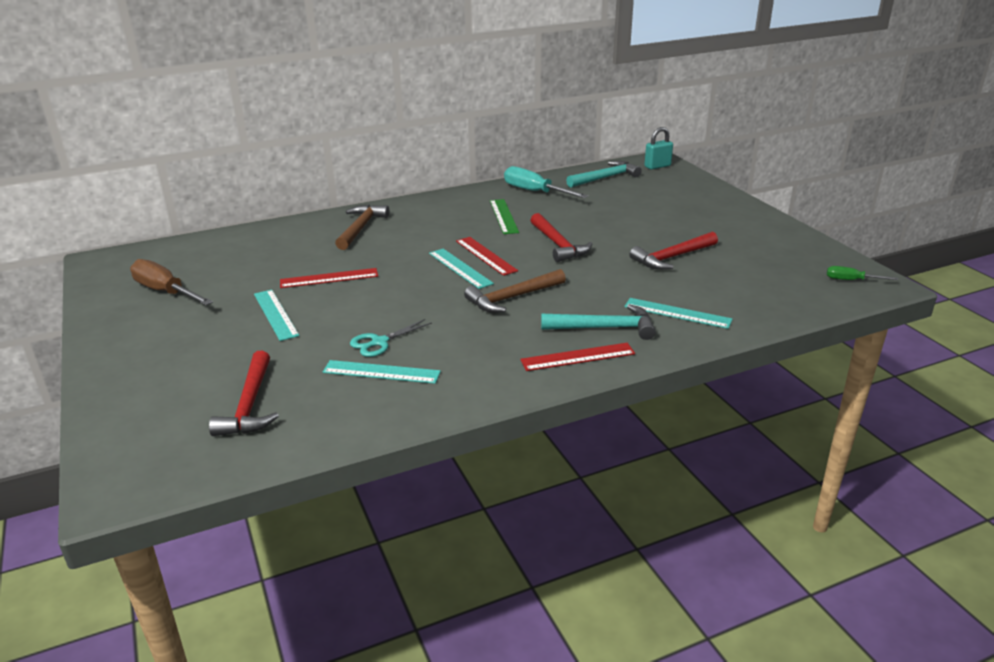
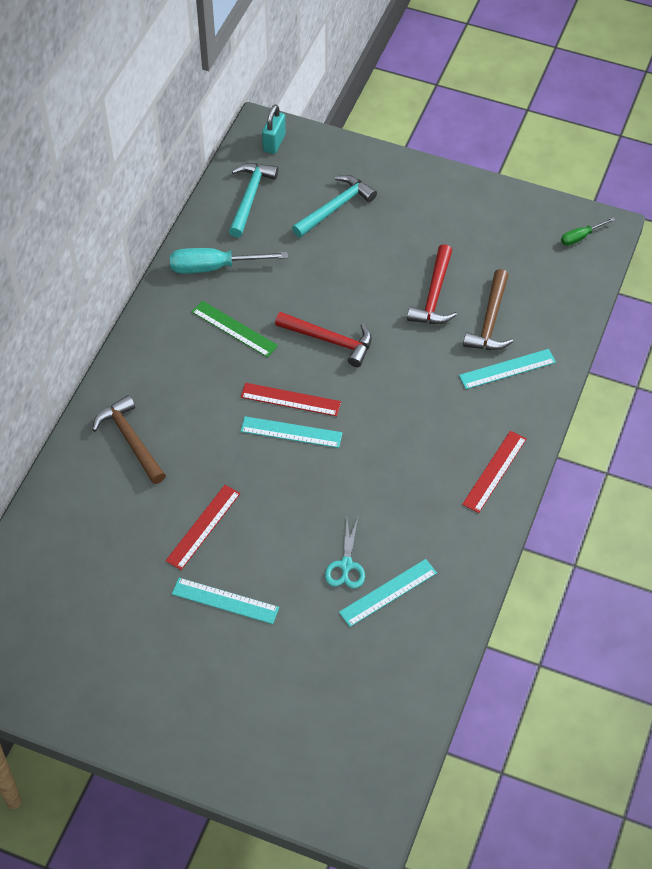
camera: 45 degrees left, 25 degrees up
brown screwdriver [130,259,213,305] -> none
red hammer [209,351,279,436] -> none
brown hammer [464,269,566,313] -> brown hammer moved to [463,269,514,350]
turquoise hammer [541,304,656,340] -> turquoise hammer moved to [292,175,377,238]

